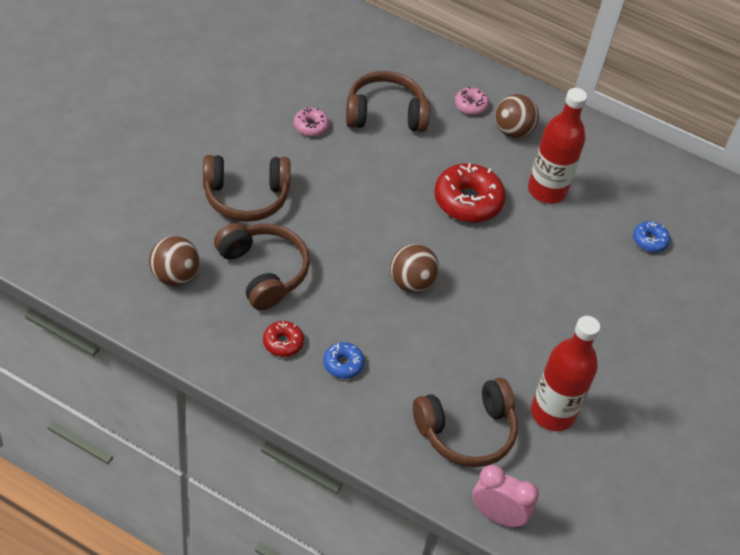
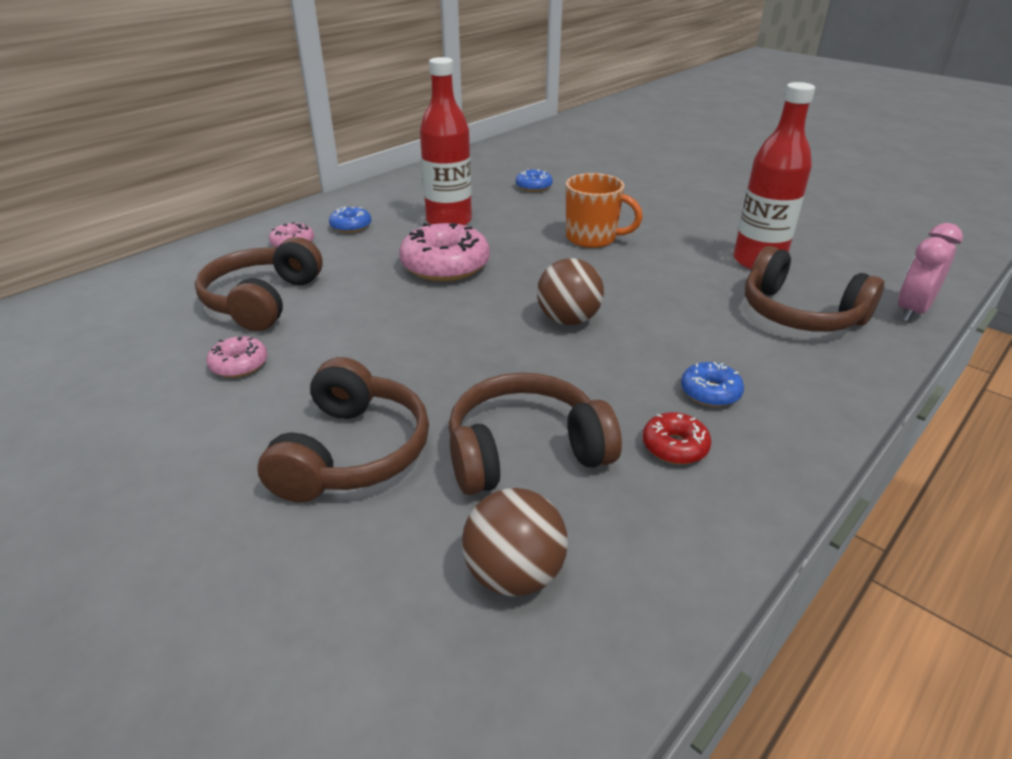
camera: 70 degrees left, 15 degrees down
brown headphones [413,378,518,467] -> brown headphones turned 135 degrees clockwise [745,246,884,332]
red donut [434,163,506,223] -> pink donut [399,223,490,282]
brown ball [495,94,539,138] -> blue donut [329,206,371,233]
none -> orange mug [566,173,643,248]

